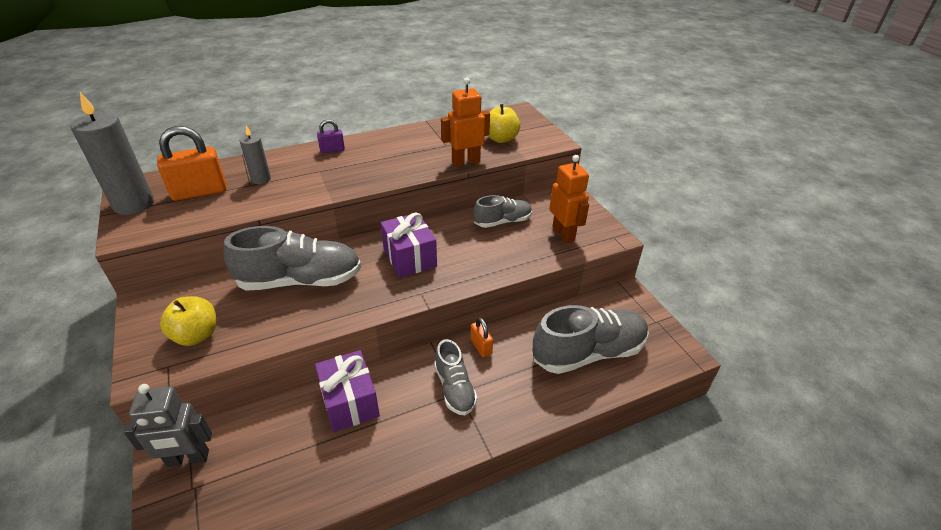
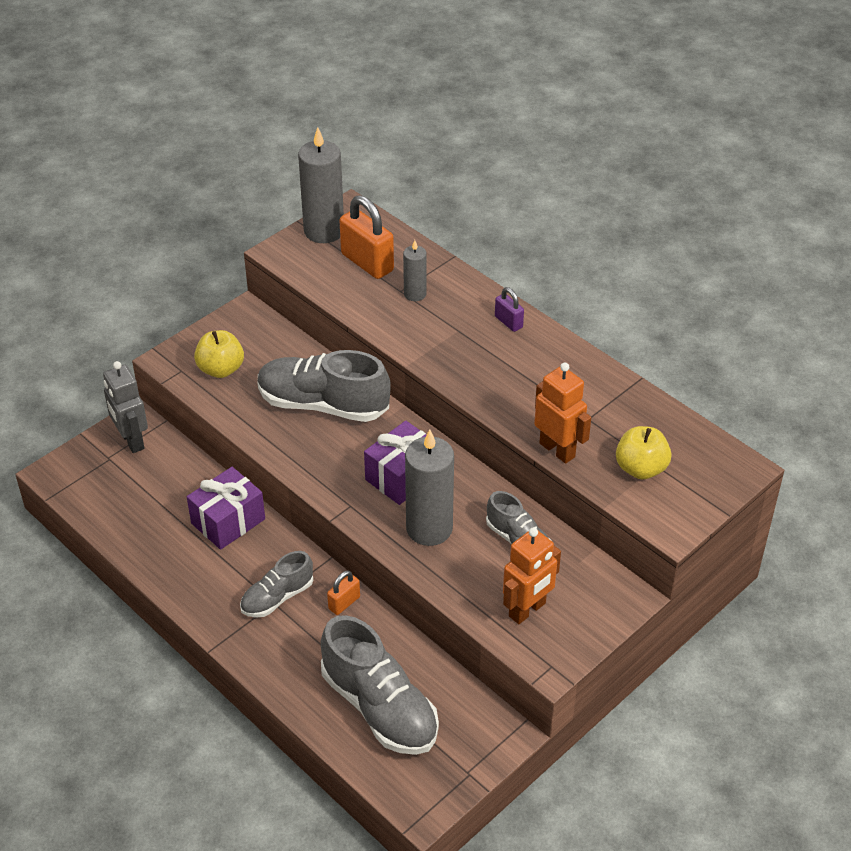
camera: 70 degrees right, 5 degrees up
grey shoe [223,226,361,291] -> grey shoe turned 135 degrees clockwise [257,350,391,422]
none -> grey candle [405,429,454,546]

